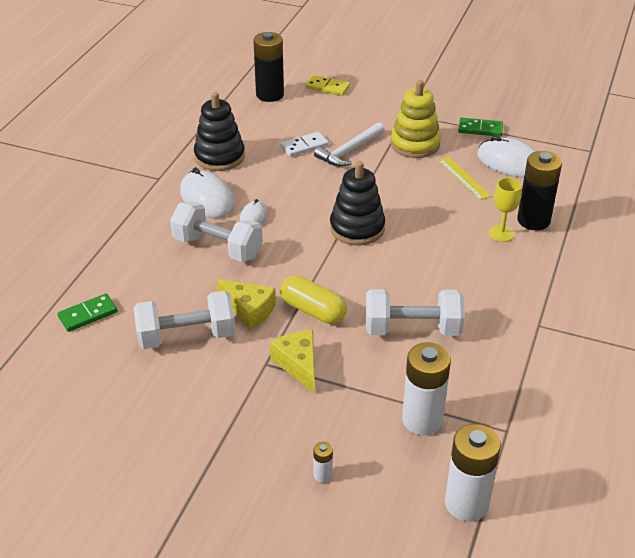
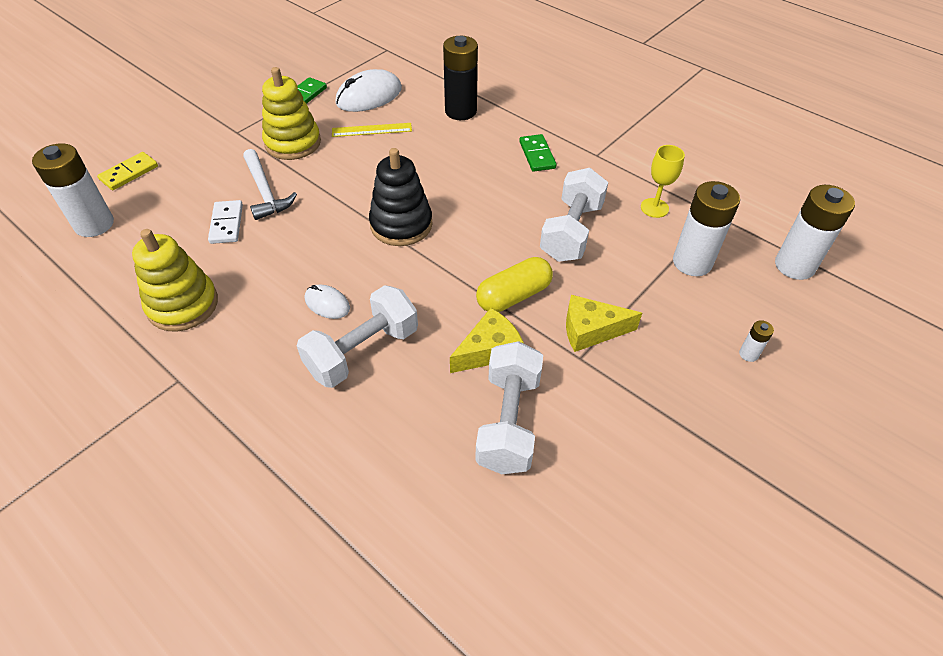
camera: 70 degrees left, 10 degrees up
green domino [57,293,118,332] -> green domino moved to [519,134,557,172]
white mouse [180,167,235,218] -> none
black stacking toy [194,92,245,171] -> yellow stacking toy [132,229,218,331]
black battery [253,32,284,102] -> white battery [32,143,114,237]
yellow goblet [489,177,522,242] -> yellow goblet moved to [641,145,685,218]

